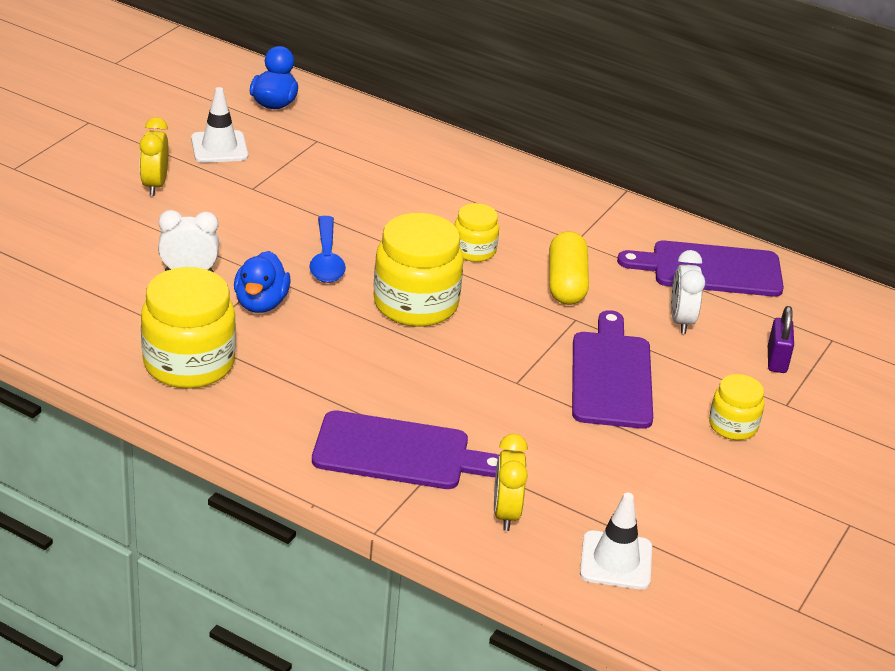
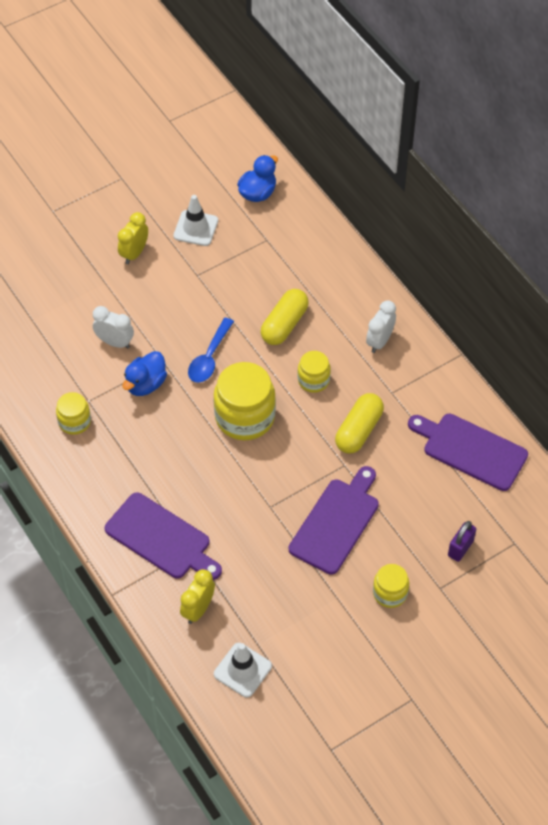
camera: 30 degrees right, 20 degrees up
yellow jar [141,267,236,388] -> yellow jar [56,392,91,435], size x0.54
white clock [671,250,705,334] -> white clock moved to [366,301,396,353]
none -> yellow capsule [261,289,309,345]

